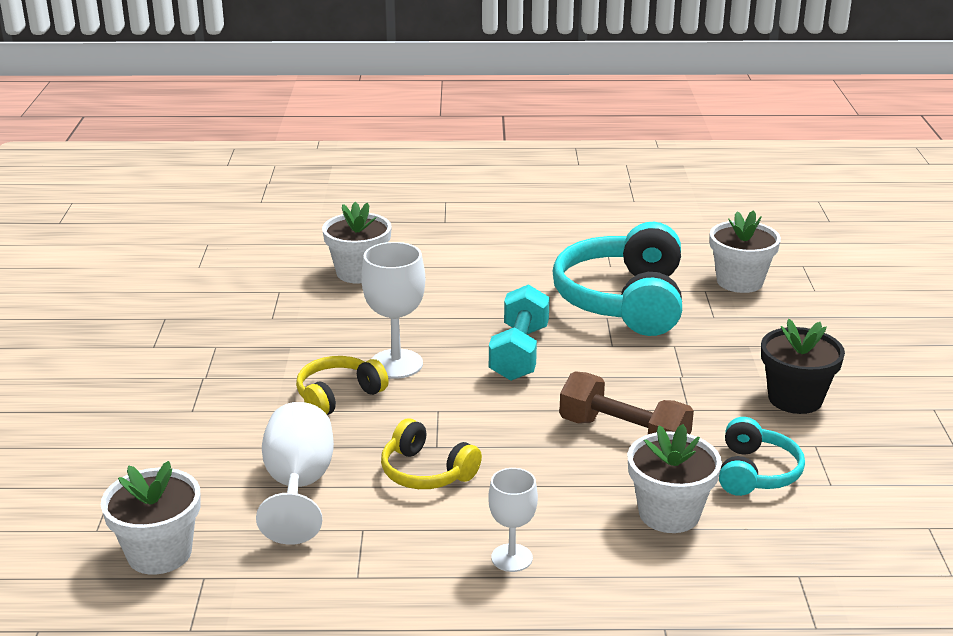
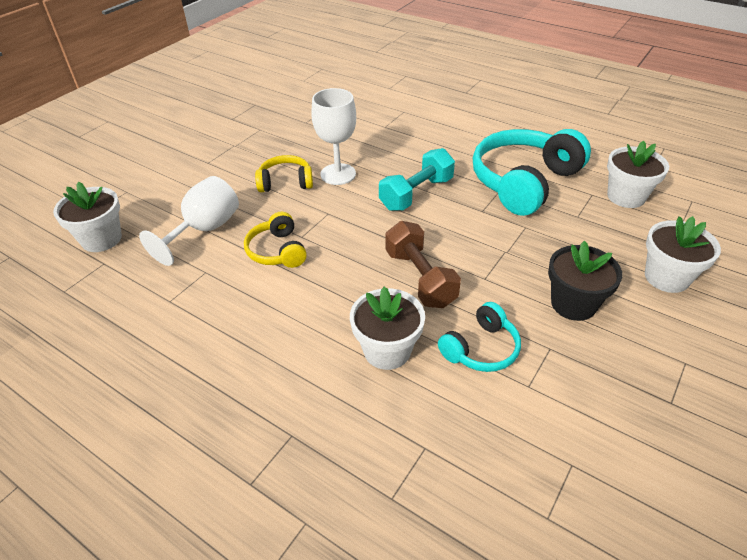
camera: 35 degrees right, 15 degrees up
white flower pot [322,202,392,284] -> white flower pot moved to [645,216,721,293]
white goblet [488,468,538,572] -> none

